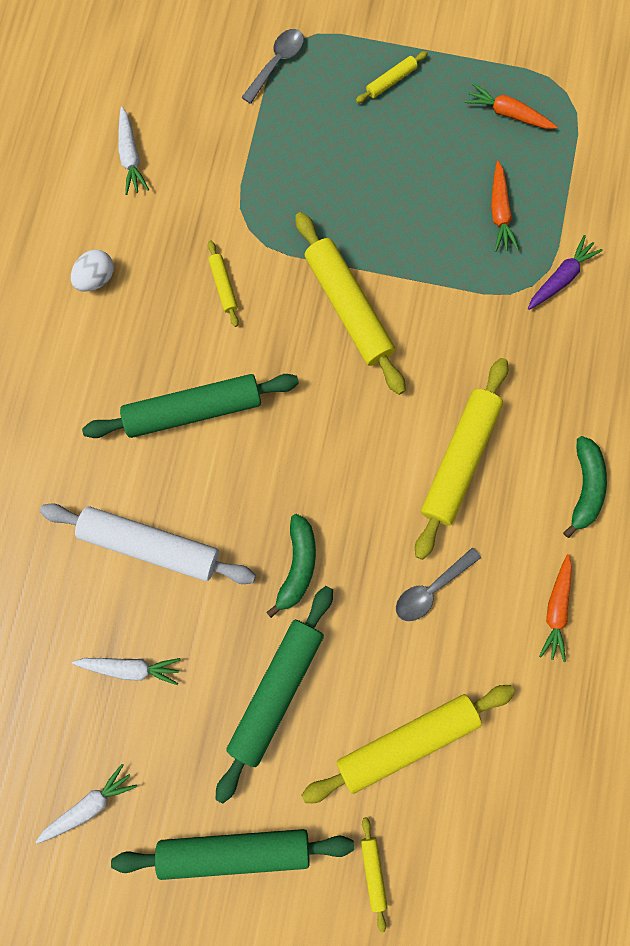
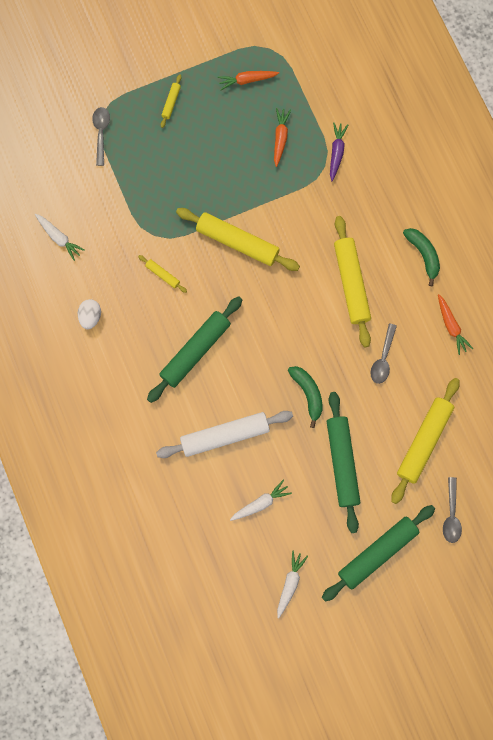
camera: 35 degrees left, 0 degrees up
yellow rolling pin [361,817,387,932] -> grey spoon [443,477,462,543]
orange carrot [491,161,519,252] -> orange carrot turned 135 degrees counterclockwise [274,108,291,167]

